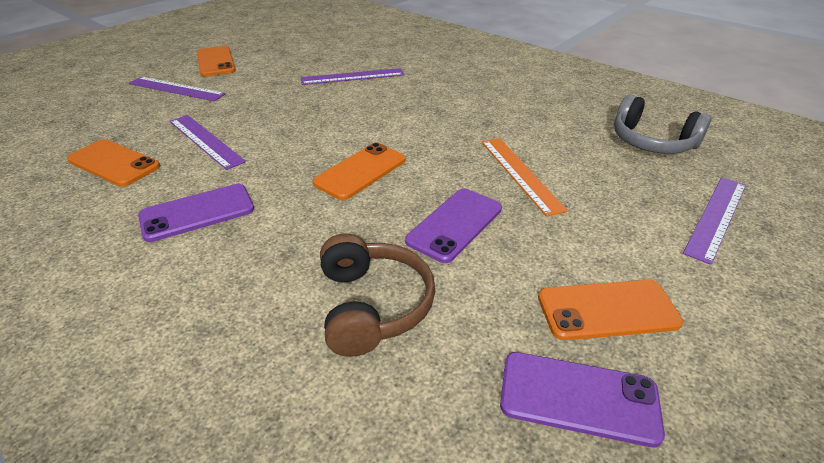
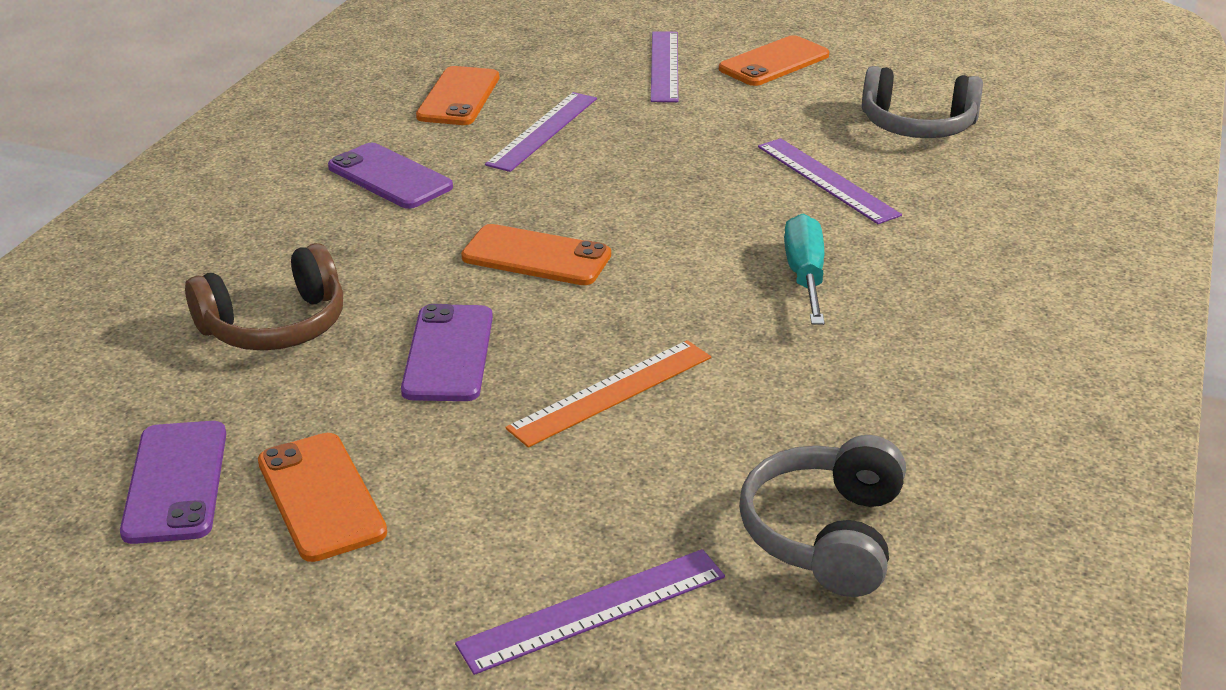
camera: 70 degrees right, 5 degrees down
purple phone [405,189,502,263] -> purple phone turned 75 degrees clockwise [401,304,493,401]
purple ruler [683,177,746,265] -> purple ruler turned 45 degrees counterclockwise [455,549,725,675]
none -> turquoise screwdriver [784,214,825,325]
none -> grey headphones [862,66,983,138]

